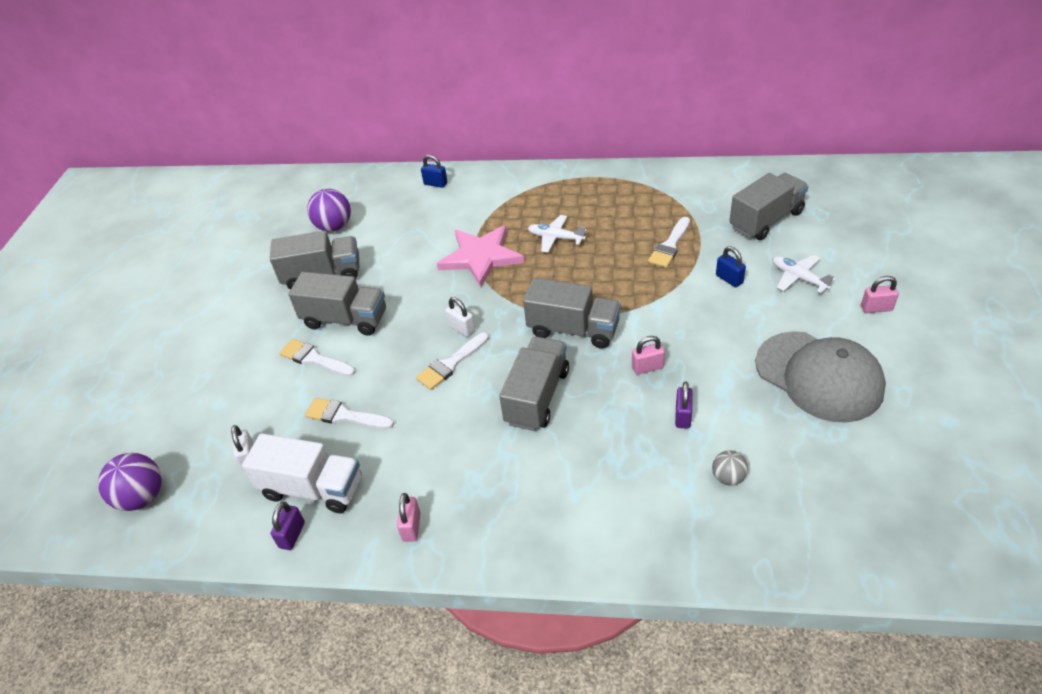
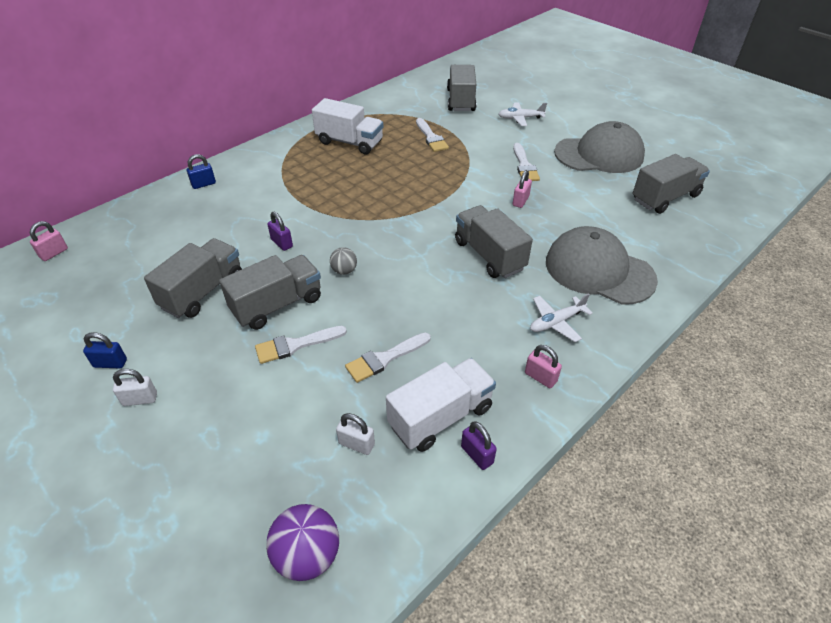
camera: 55 degrees left, 0 degrees up
purple ball [307,189,351,232] -> none
white brush [416,332,489,390] -> white brush moved to [513,143,540,181]
pink star [437,225,524,287] -> none
white padlock [445,297,475,337] -> white padlock moved to [113,369,157,406]
grey truck [523,278,621,348] -> grey truck moved to [633,154,710,214]
white plane [528,215,587,253] -> white plane moved to [530,293,593,342]
purple padlock [675,381,693,429] -> purple padlock moved to [267,212,293,251]
grey ball [712,450,748,486] -> grey ball moved to [330,247,357,275]
blue padlock [716,246,746,287] -> blue padlock moved to [83,332,127,368]
pink padlock [861,276,899,313] -> pink padlock moved to [30,221,68,261]
none -> white truck [312,98,384,155]
none -> grey cap [546,226,658,305]

